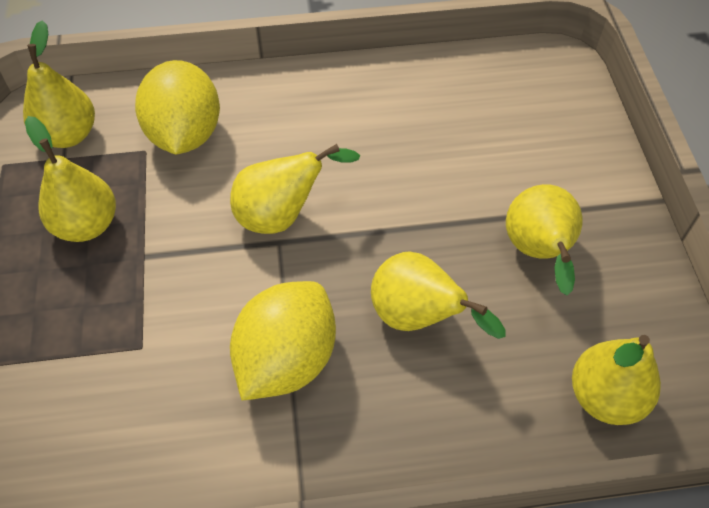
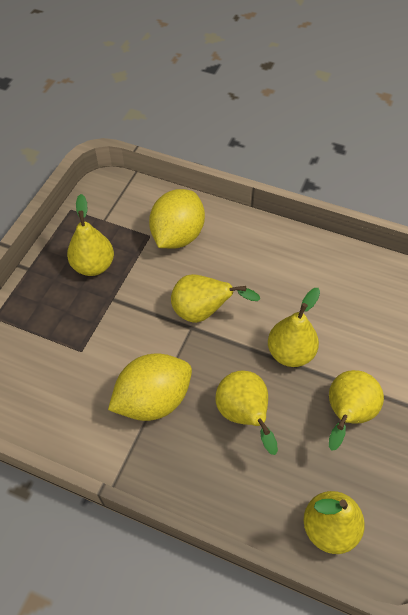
camera: 30 degrees right, 0 degrees up
yellow pear [23,20,95,148] -> yellow pear moved to [268,288,320,367]

